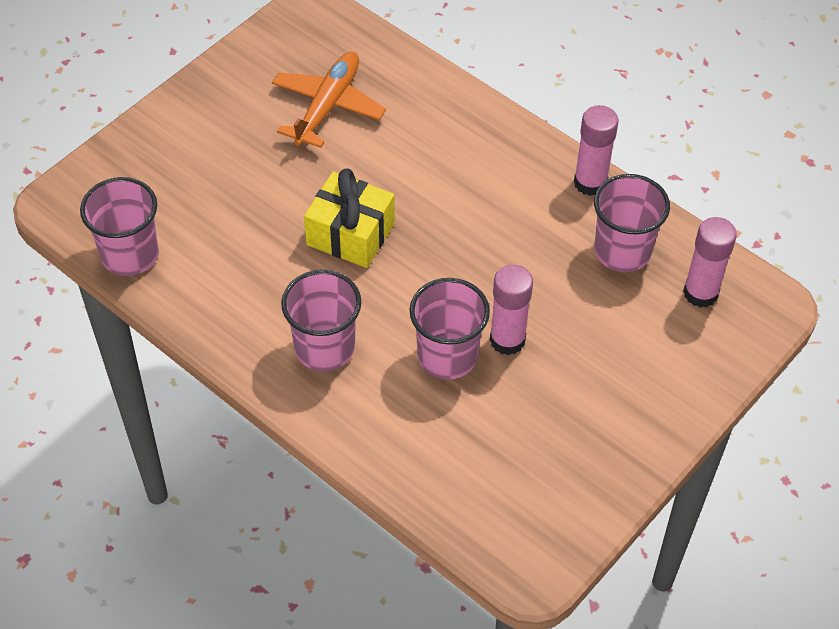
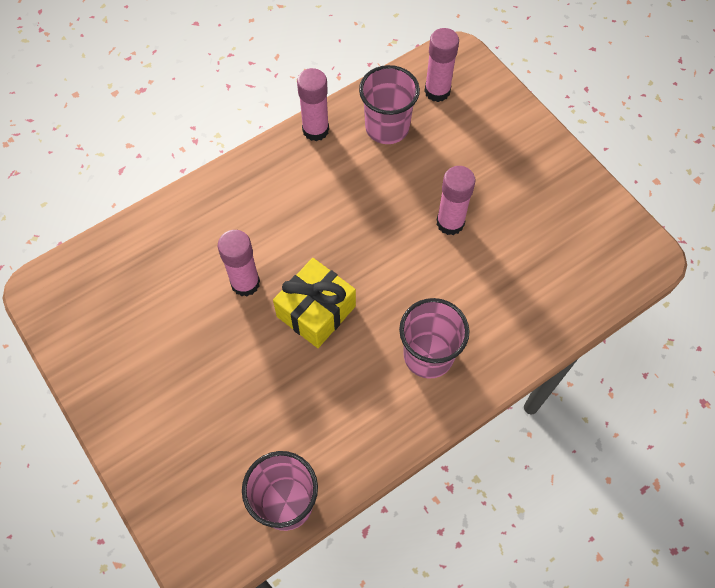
camera: 75 degrees left, 10 degrees up
orange plane [272,52,386,148] -> none
pink cup [409,278,490,380] -> none
none -> pink glue stick [218,230,260,296]

